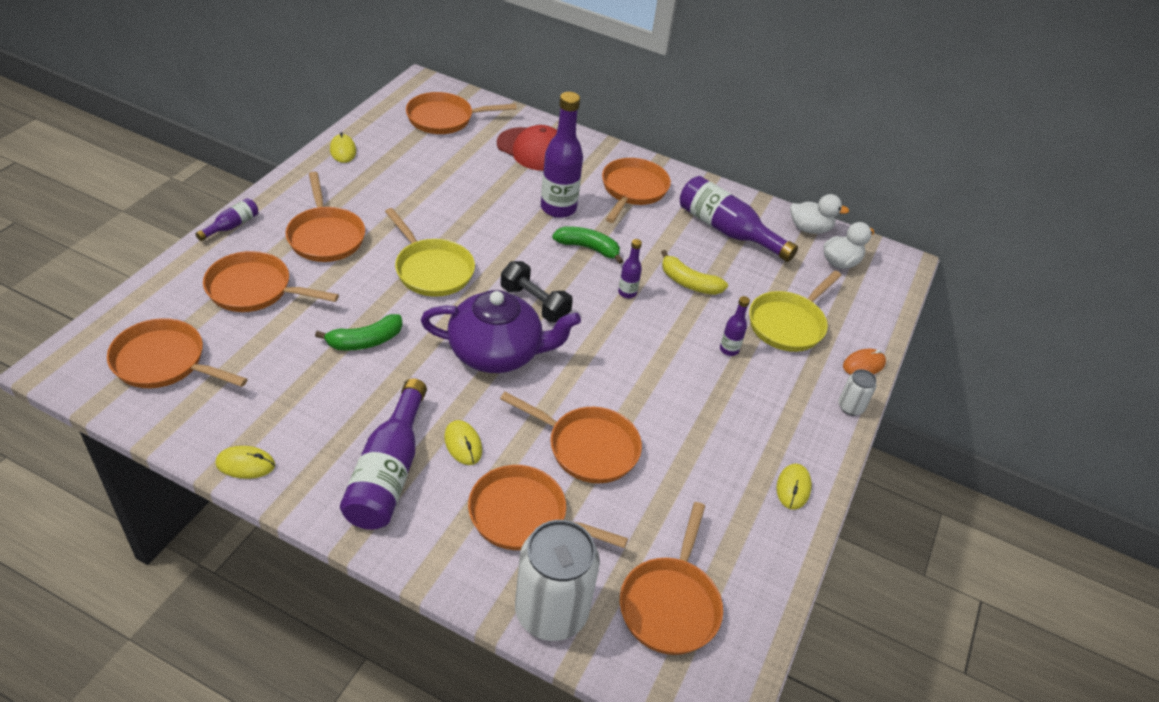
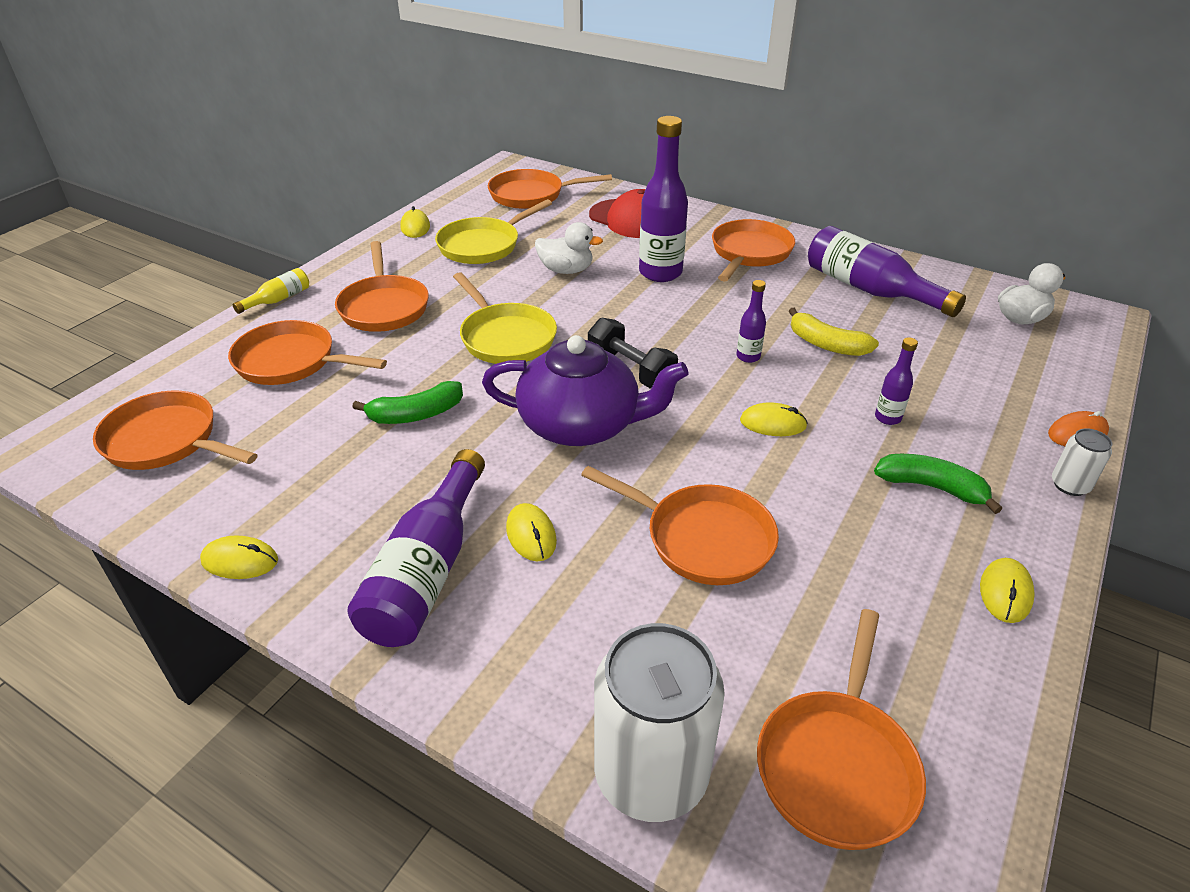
camera: 10 degrees right, 5 degrees down
purple bottle [196,198,258,241] -> yellow bottle [233,268,309,314]
orange pan [468,465,628,550] -> none
green banana [552,226,623,264] -> green banana moved to [874,454,1002,514]
yellow pan [749,271,842,352] -> yellow pan moved to [435,199,552,264]
white duck [790,194,849,234] -> white duck moved to [535,222,603,274]
none -> yellow mouse [740,402,808,436]

